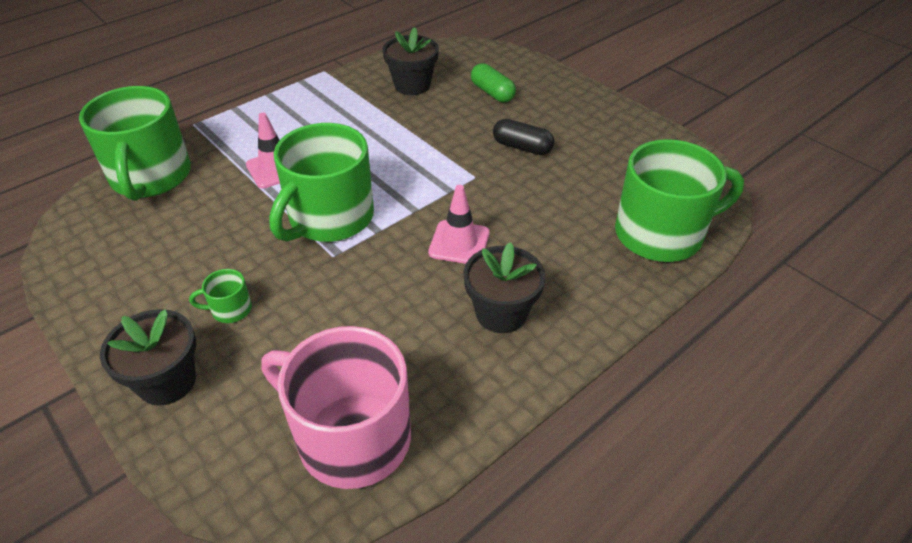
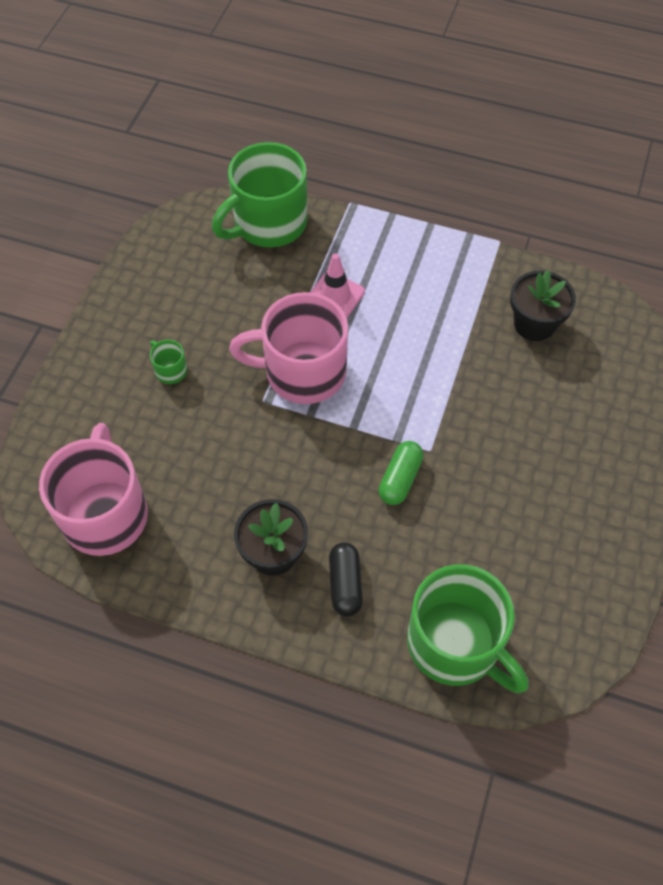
camera: 60 degrees right, 15 degrees up
black flower pot [100,309,196,406] -> none
green mug [269,123,374,242] -> pink mug [229,292,348,404]
pink traffic cone [428,185,490,264] -> none
green capsule [471,63,516,102] -> green capsule moved to [378,441,424,505]
black capsule [493,119,554,155] -> black capsule moved to [329,542,363,617]

